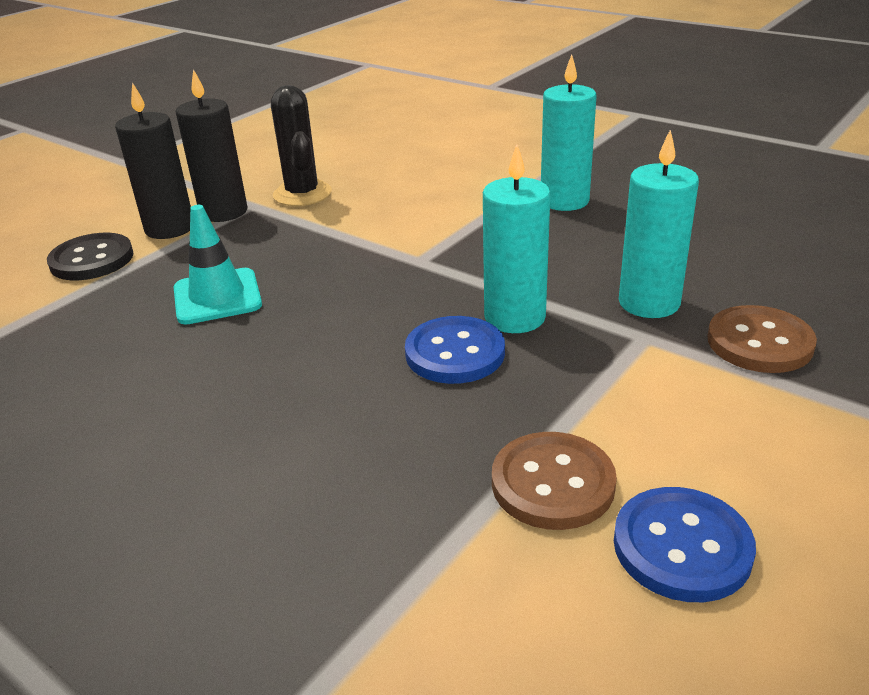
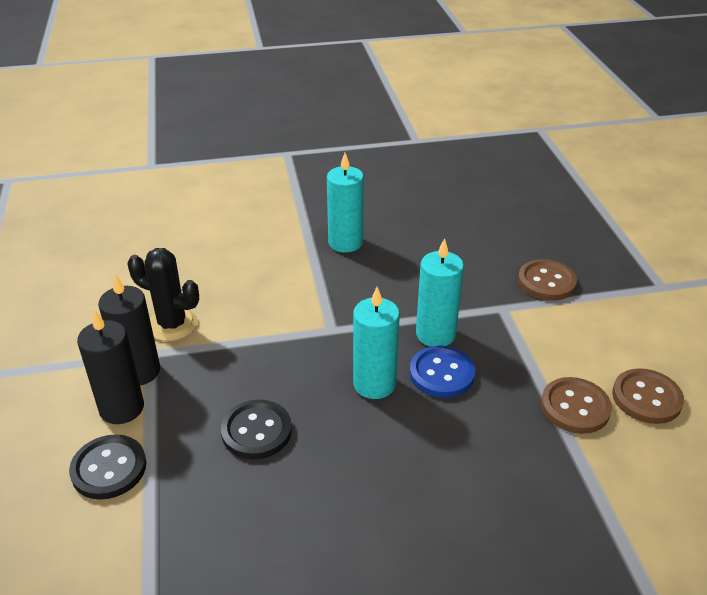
camera: 50 degrees left, 5 degrees up
turquoise traffic cone [174,205,262,325] -> black button [221,399,292,459]
blue button [614,487,756,602] -> brown button [612,368,684,424]
turquoise candle [619,130,699,318] -> turquoise candle moved to [353,287,400,399]

